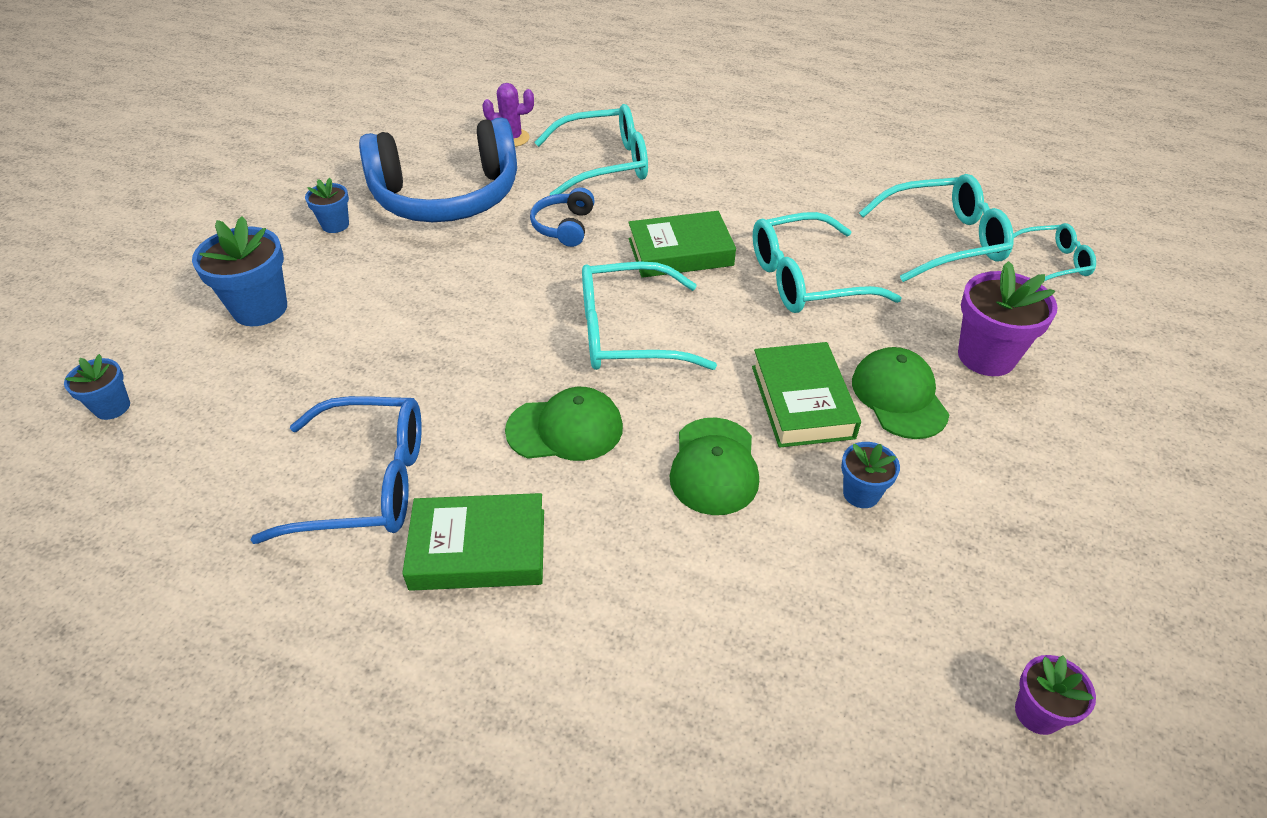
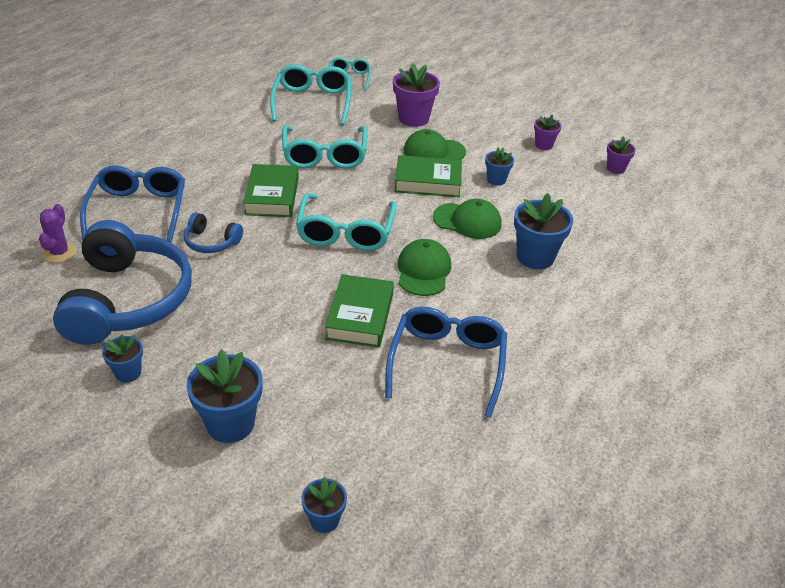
camera: 80 degrees left, 5 degrees down
green book [402,493,544,591] -> green book moved to [325,274,394,348]
turquoise glasses [534,104,648,195] -> blue glasses [80,165,185,242]
none -> blue flower pot [514,193,573,269]
none -> purple flower pot [534,114,562,150]

